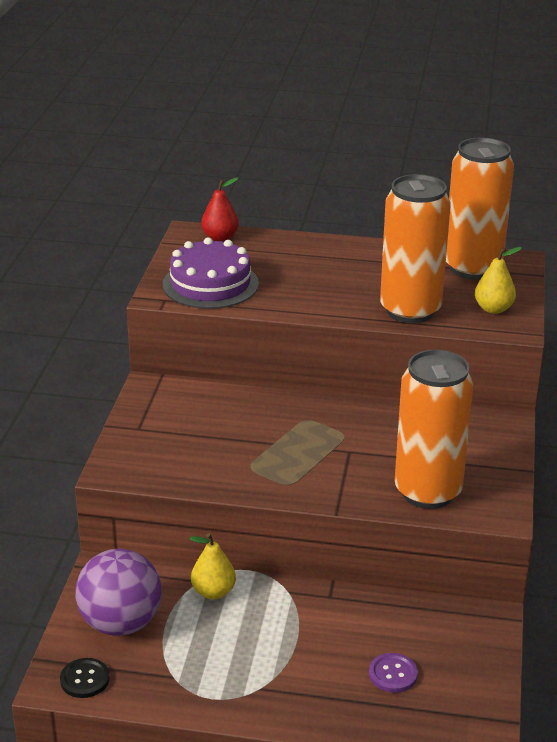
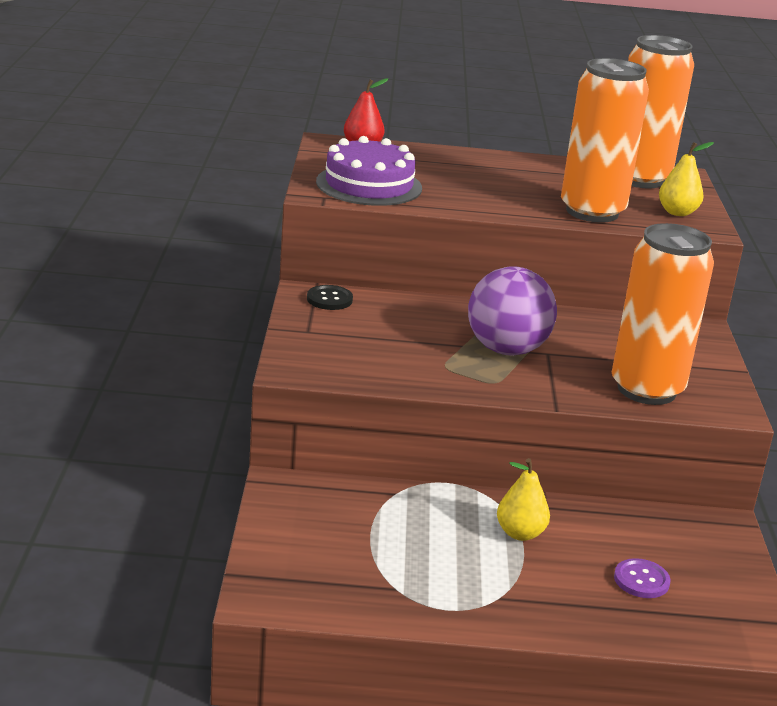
camera: 10 degrees left, 5 degrees down
black button [60,658,110,698] -> black button moved to [307,285,353,310]
purple ball [75,549,162,636] -> purple ball moved to [468,266,557,355]
yellow pear [190,533,236,599] -> yellow pear moved to [497,458,550,541]

